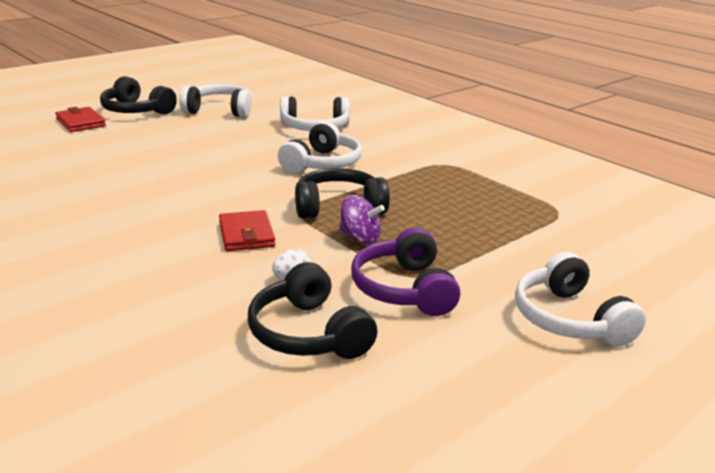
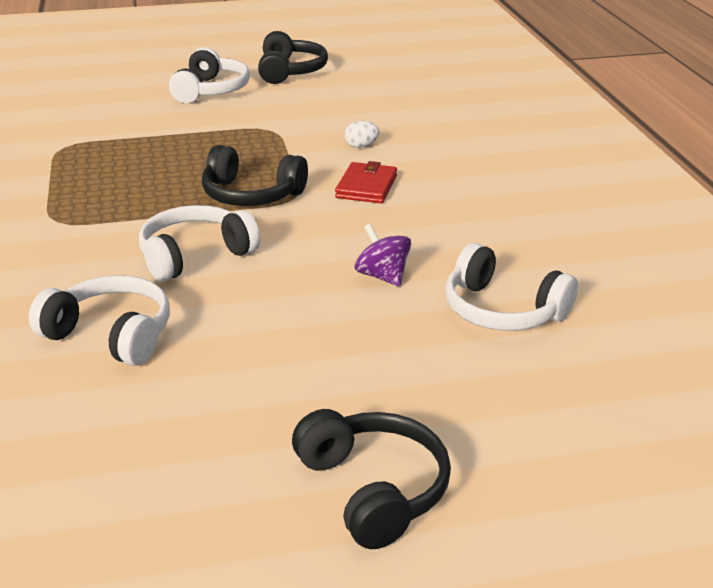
camera: 150 degrees left, 5 degrees up
red wallet [55,107,106,132] -> none
white headphones [179,84,252,117] -> white headphones moved to [445,243,578,331]
black headphones [248,262,377,359] -> black headphones moved to [258,31,328,84]
purple spinning top [339,195,385,244] -> purple spinning top moved to [355,224,411,286]
purple headphones [351,227,460,316] -> none

